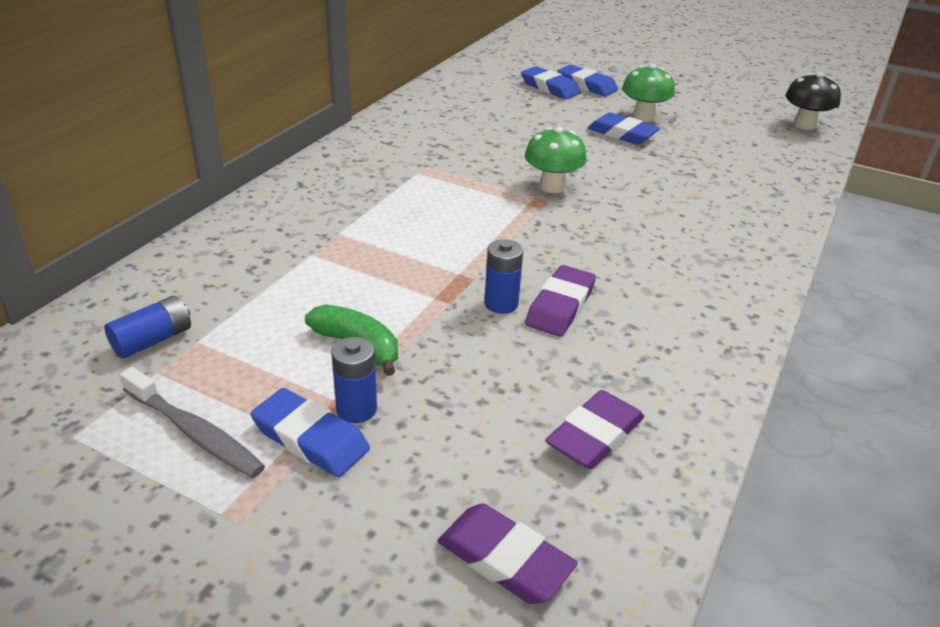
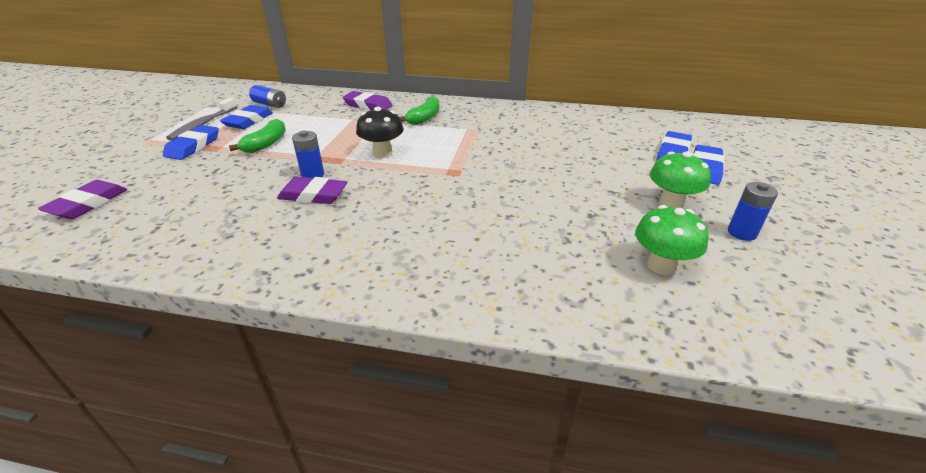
camera: 75 degrees right, 0 degrees up
blue battery [331,337,377,423] -> blue battery moved to [728,182,778,241]
green mushroom [525,127,587,193] -> green mushroom moved to [635,205,709,275]
purple eraser [545,390,644,469] -> purple eraser moved to [343,91,393,110]
blue eraser [588,112,660,145] -> blue eraser moved to [220,105,273,129]
black mushroom [785,72,841,130] -> black mushroom moved to [356,106,404,158]
none -> green banana [400,96,439,125]

